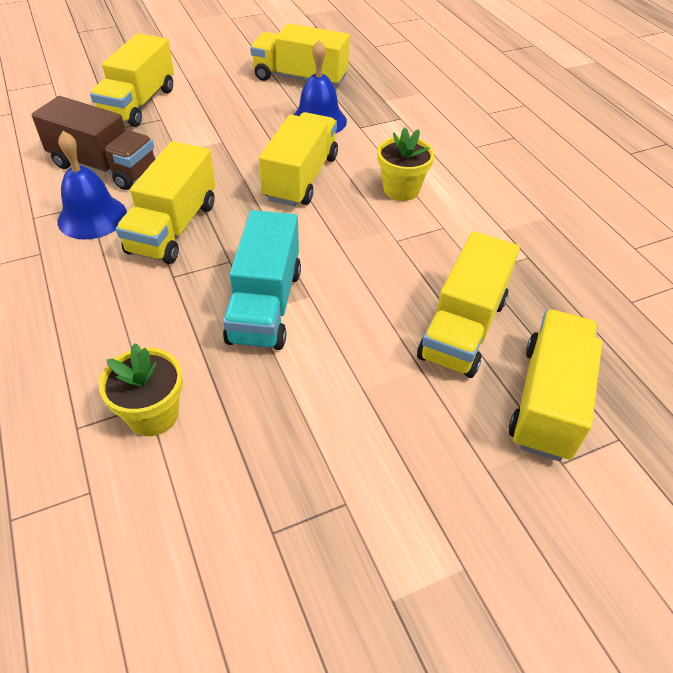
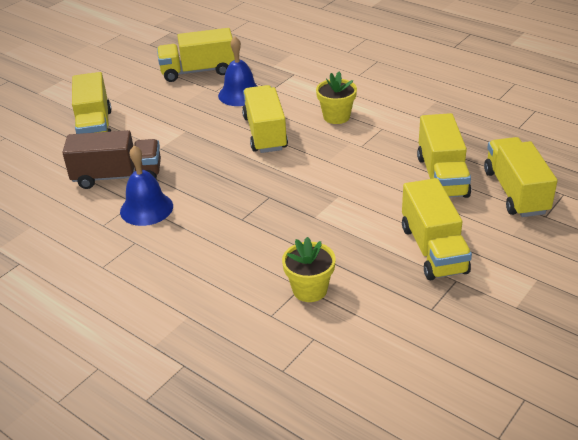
camera: 25 degrees left, 10 degrees down
yellow truck [116,141,215,264] -> yellow truck moved to [402,178,472,280]
turquoise truck [223,210,301,350] -> none

